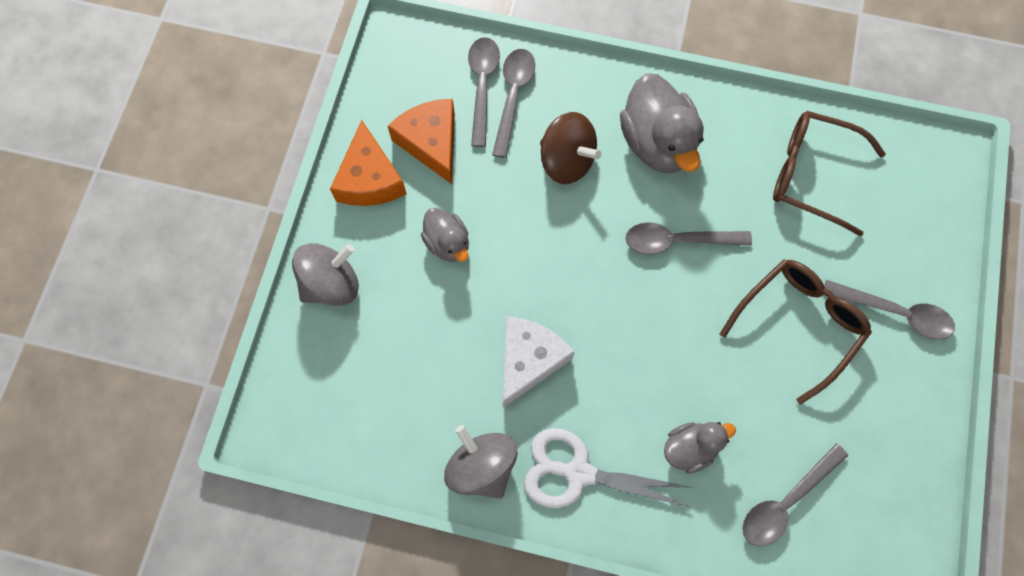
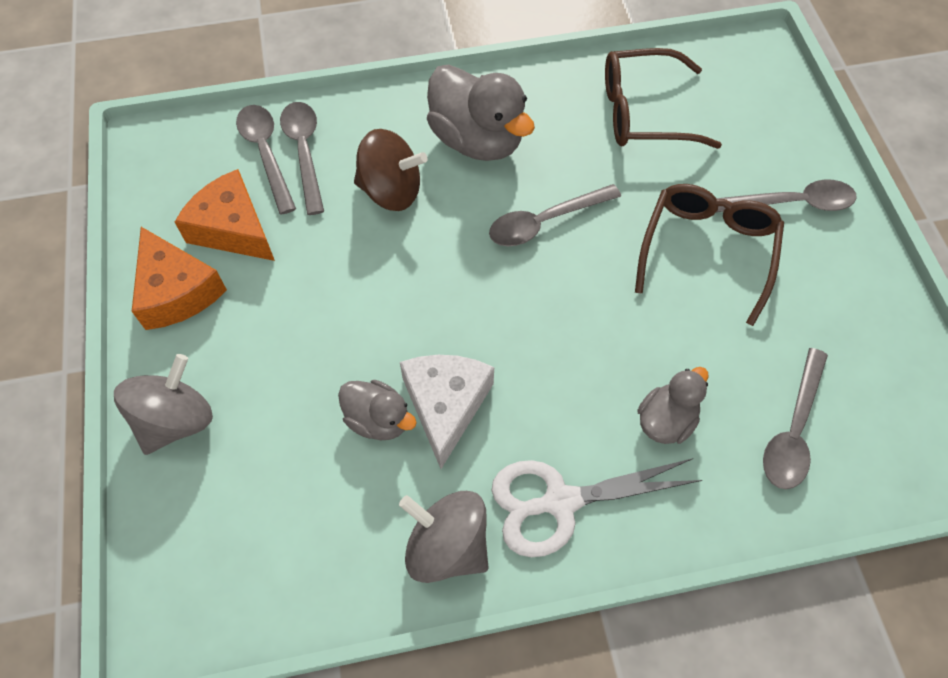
camera: 25 degrees left, 10 degrees down
grey duck [421,208,469,262] -> grey duck moved to [338,380,417,440]

